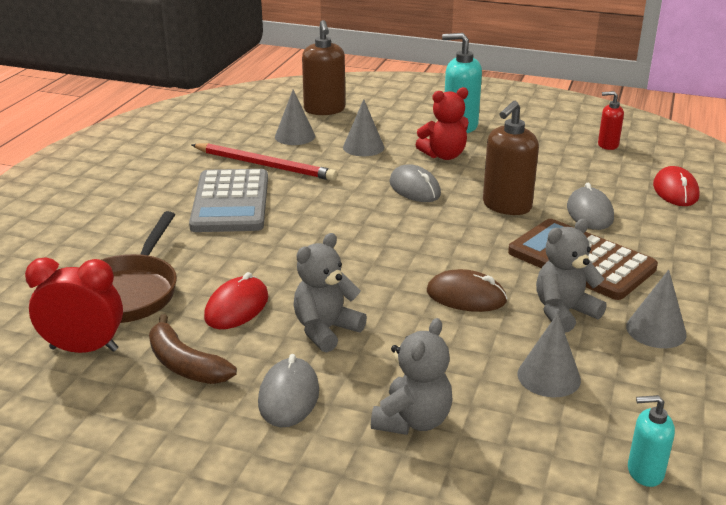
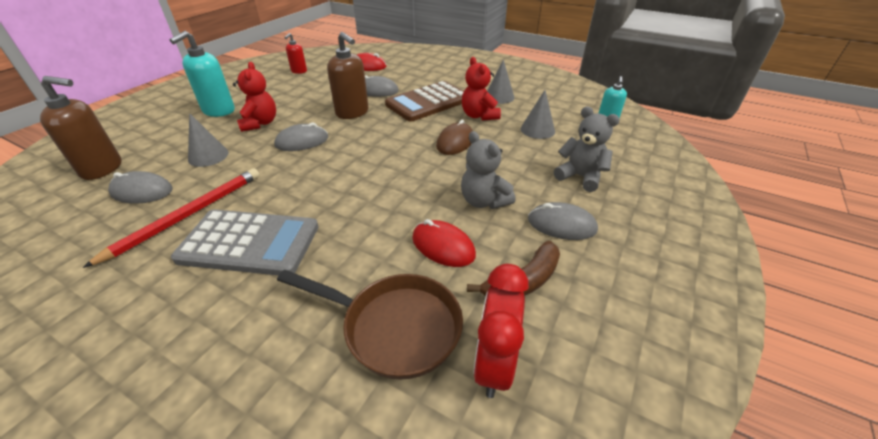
camera: 80 degrees left, 10 degrees up
grey cone [275,90,315,145] -> grey mouse [108,171,173,204]
grey teddy bear [536,219,606,333] -> red teddy bear [462,57,501,120]

